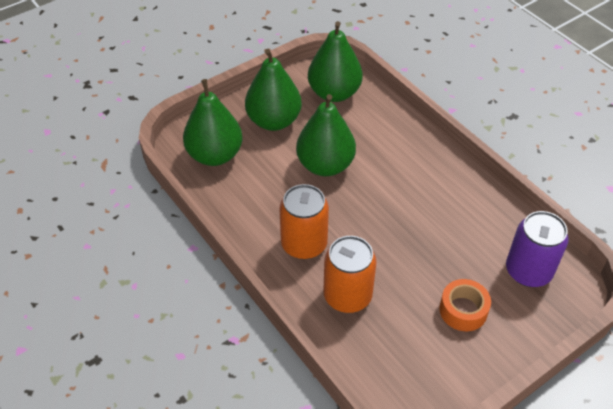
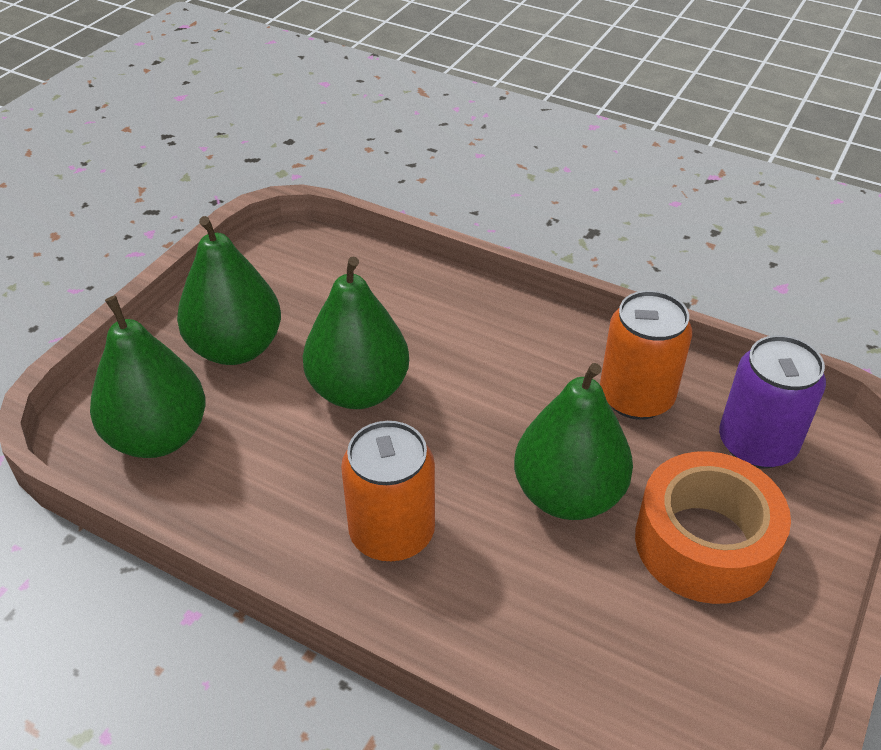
camera: 25 degrees left, 5 degrees down
green pear [308,21,363,102] -> green pear moved to [514,363,633,520]
orange can [323,236,377,313] -> orange can moved to [600,290,692,420]
orange tape [439,279,491,331] -> orange tape [635,451,791,604], size x1.66

